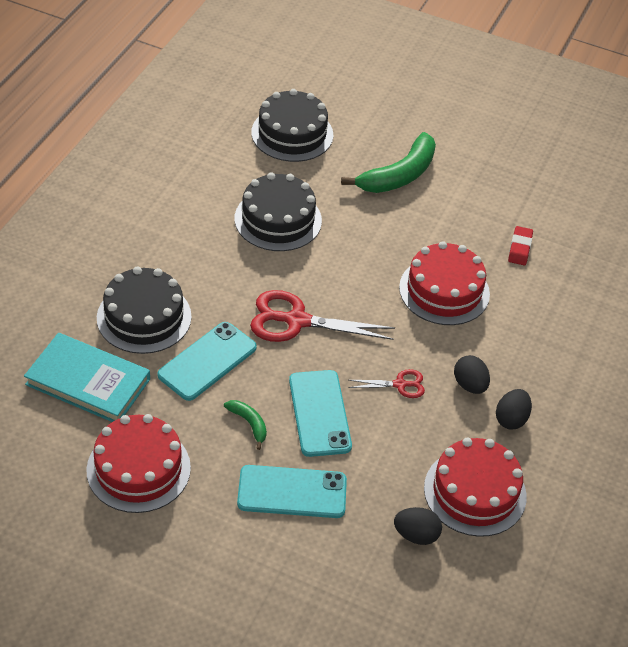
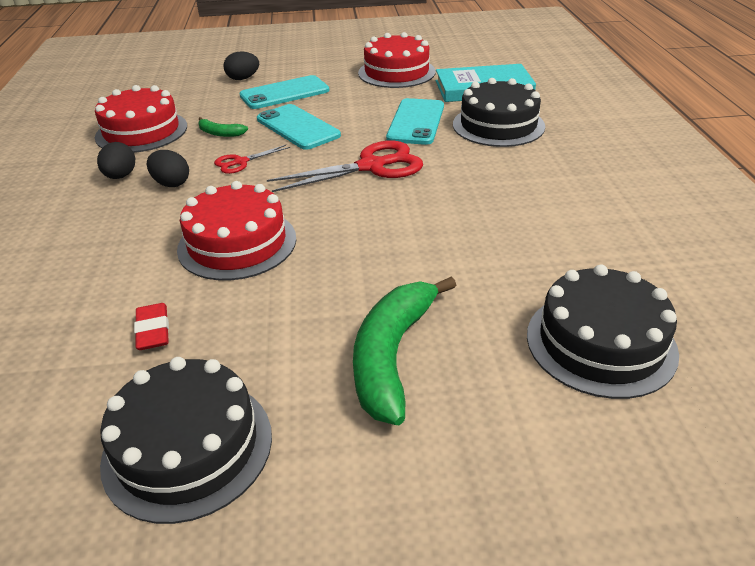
camera: 155 degrees right, 10 degrees down
green banana [224,400,267,450] -> green banana moved to [198,117,248,137]
black cake [235,172,322,251] -> black cake moved to [100,357,272,524]
black egg [394,507,442,545] -> black egg moved to [224,51,259,80]

